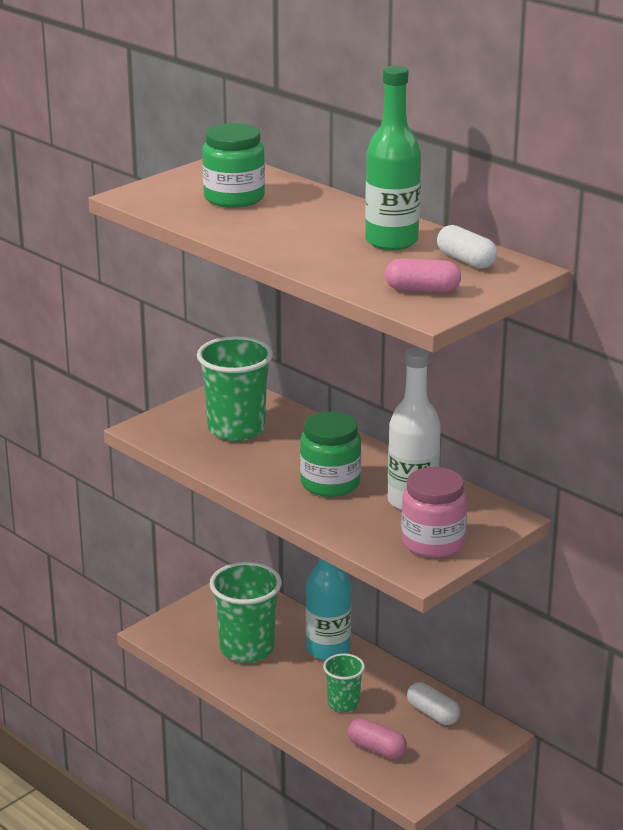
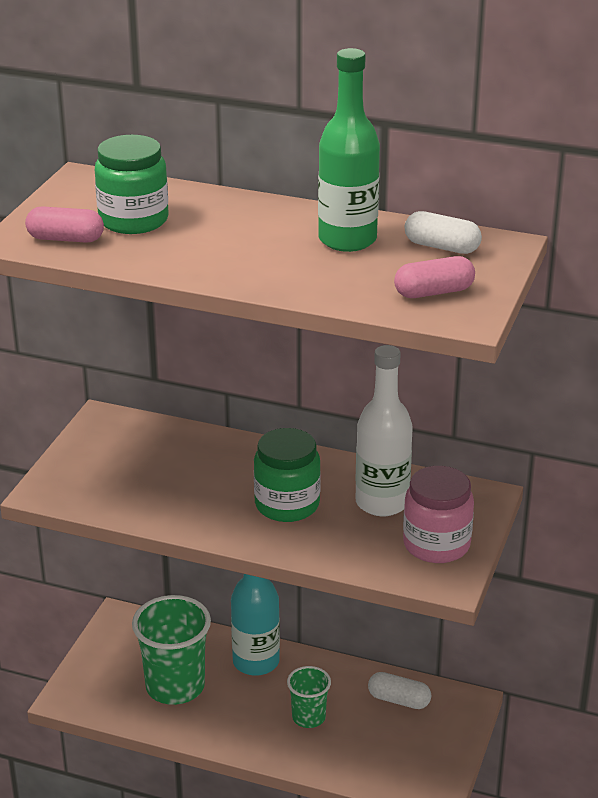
camera: 25 degrees left, 5 degrees up
green cup [197,336,273,441] -> none
pink capsule [348,718,407,759] -> pink capsule moved to [25,206,104,243]

